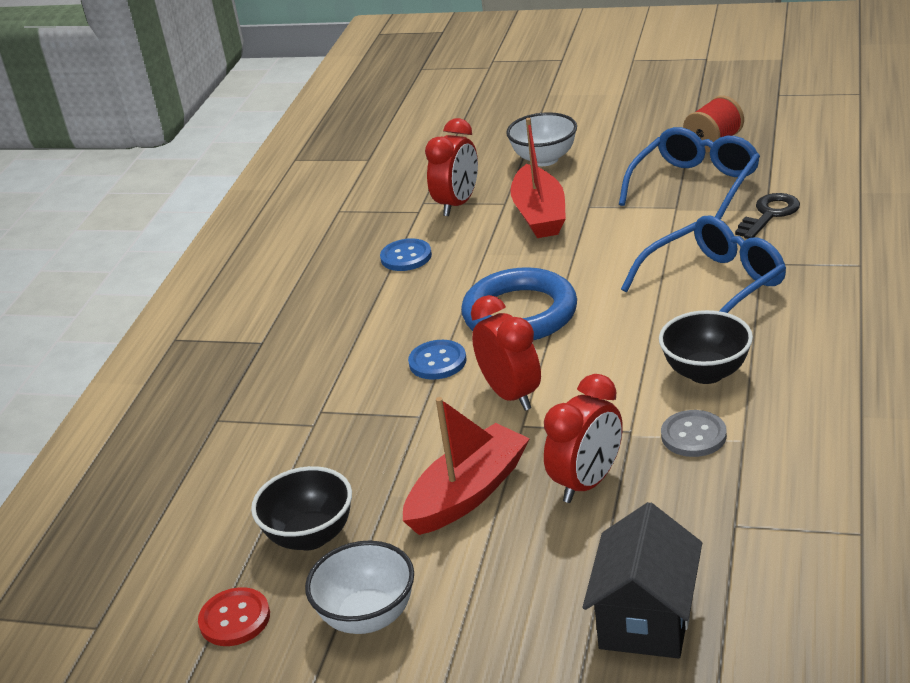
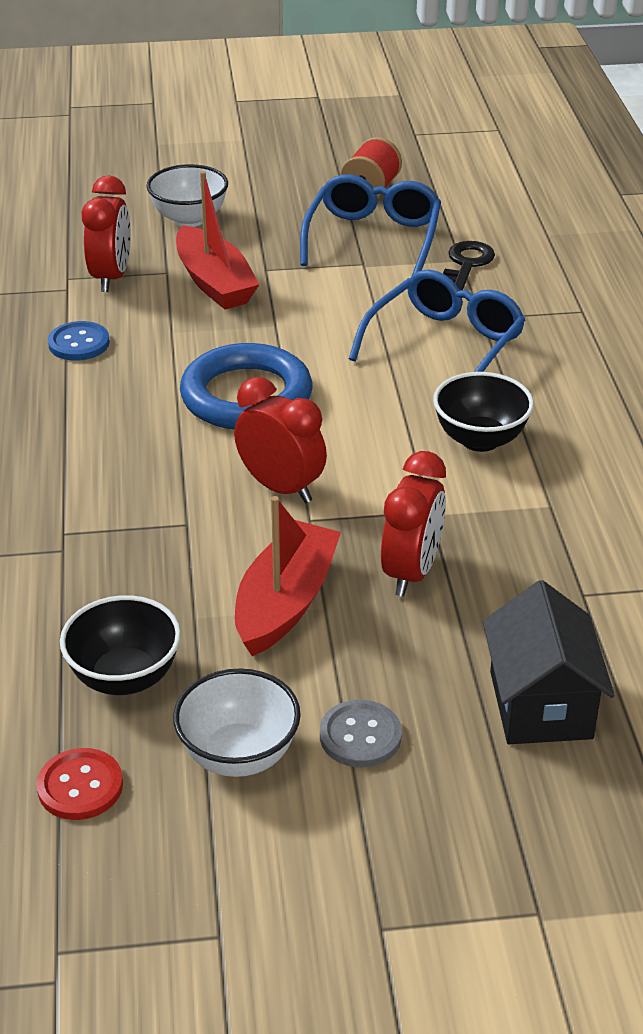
camera: 25 degrees left, 5 degrees up
blue button [408,340,467,380] -> none
grey button [661,410,727,457] -> grey button moved to [320,700,402,767]

